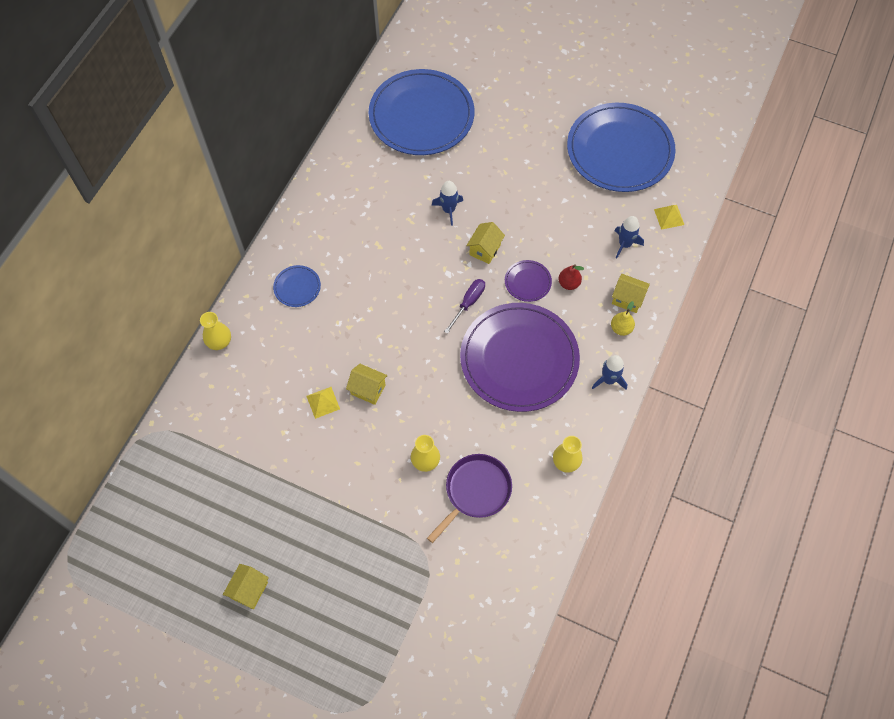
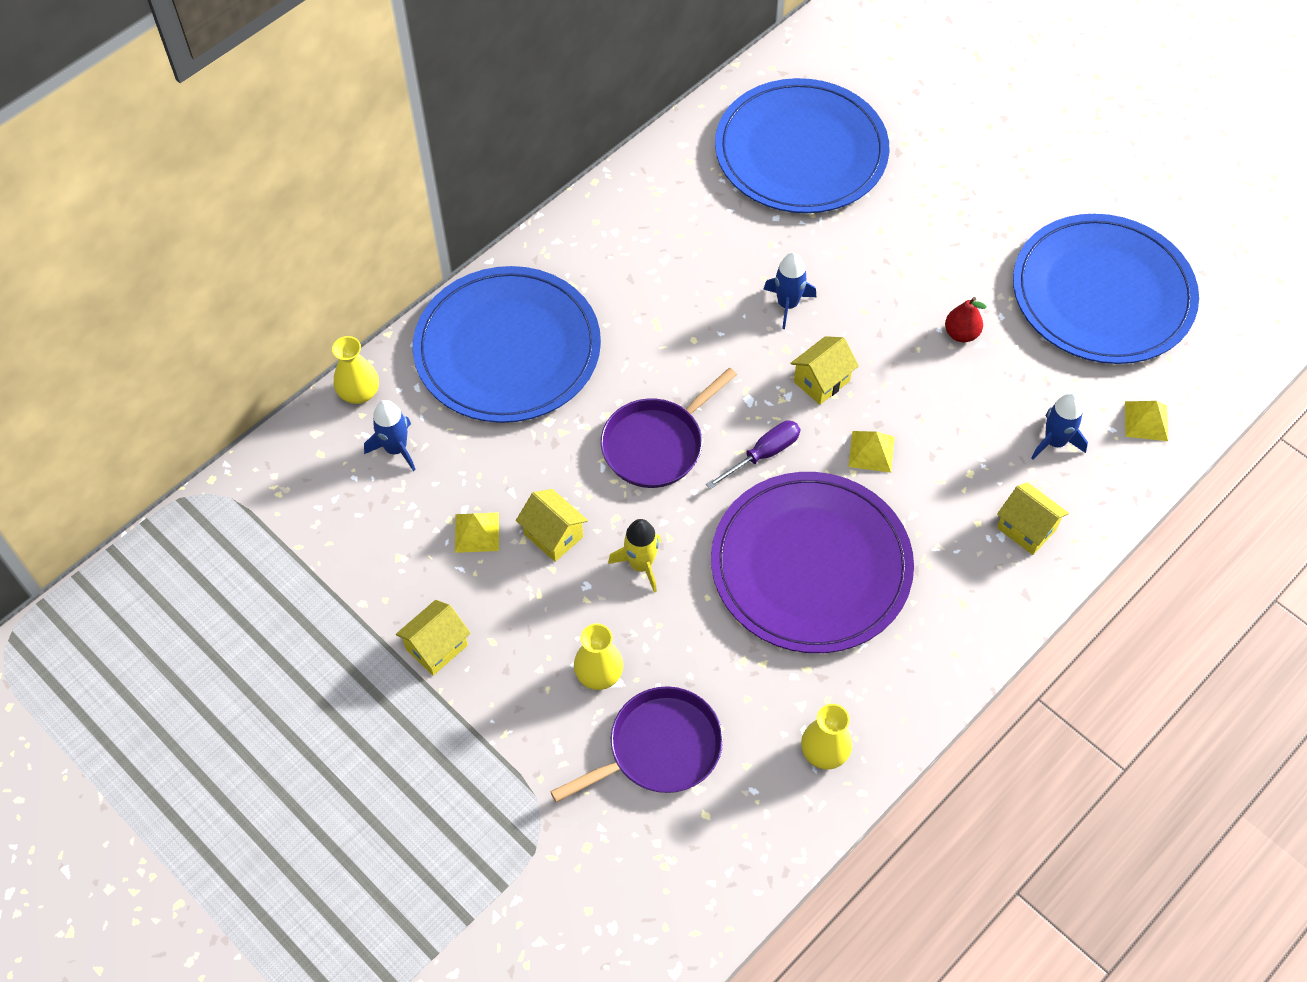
camera: 20 degrees right, 5 degrees down
yellow house [223,564,269,609] -> yellow house moved to [396,600,471,676]
blue plate [273,265,321,307] -> blue plate [413,266,601,423], size x2.43
purple plate [505,260,552,302] -> yellow pyramid [849,431,895,473]
red pear [558,264,584,290] -> red pear moved to [945,297,986,342]
blue rocket [592,355,627,390] -> blue rocket moved to [364,400,416,471]
yellow pear [611,301,635,336] -> none
none -> purple pan [601,368,737,488]
none -> yellow rocket [608,519,661,593]

